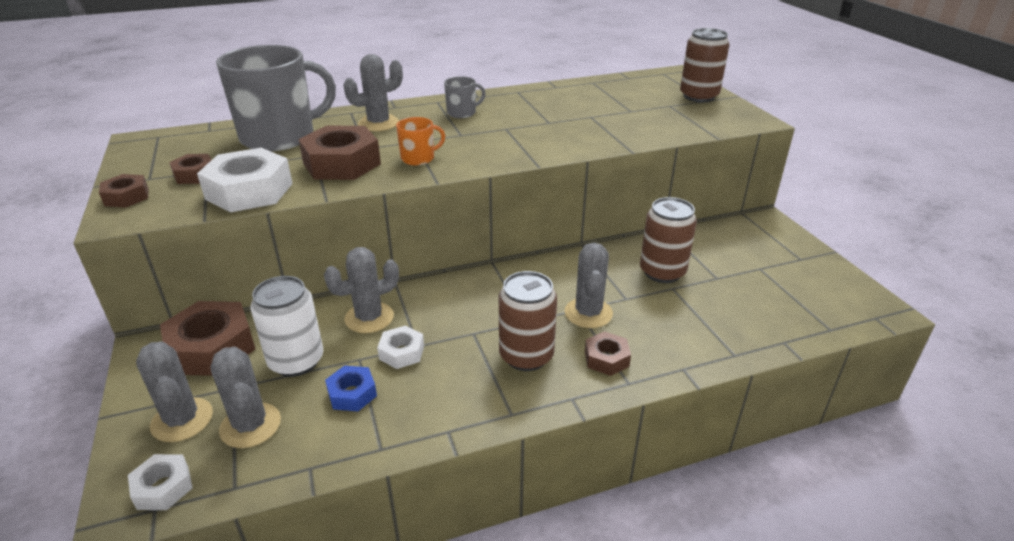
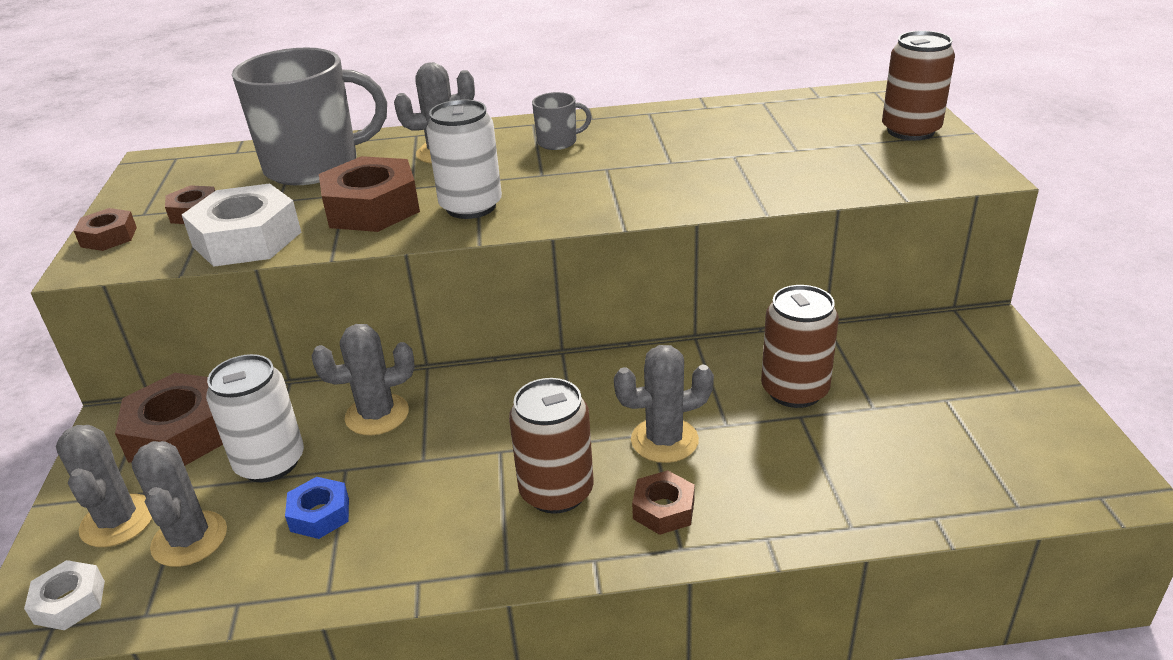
camera: 15 degrees right, 0 degrees up
white nut [377,325,424,369] -> none
orange mug [396,117,445,166] -> white can [426,99,502,219]
grey cactus [565,243,613,328] -> grey cactus turned 60 degrees clockwise [614,345,714,463]

